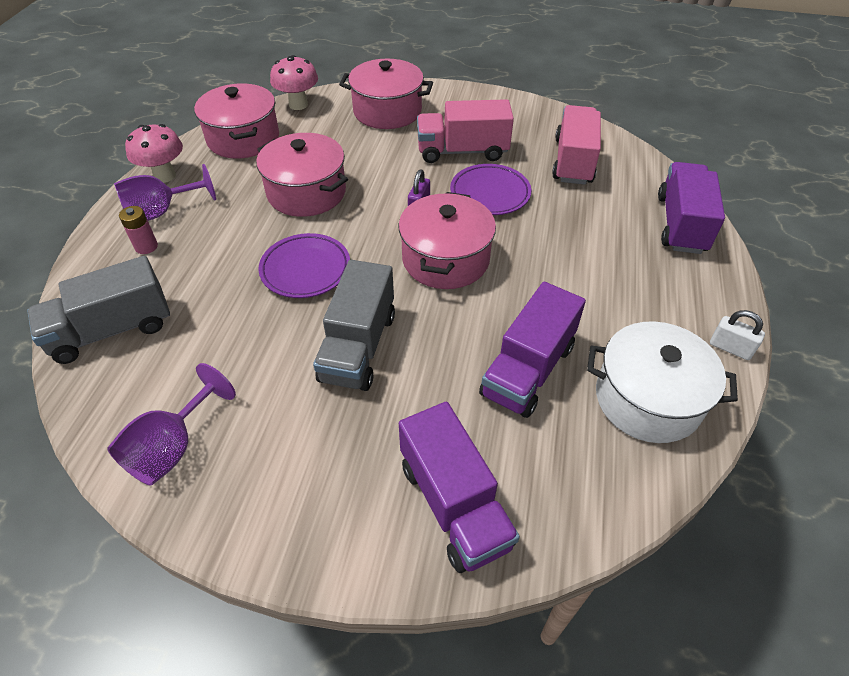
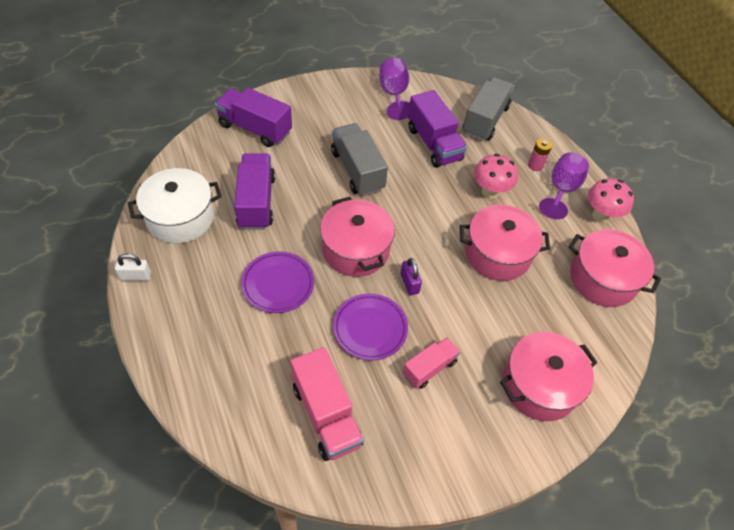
camera: 140 degrees right, 5 degrees up
purple plate [258,233,350,298] -> purple plate moved to [241,251,314,313]
pink mushroom [270,55,318,110] -> pink mushroom moved to [474,154,518,199]
pink truck [417,99,514,163] -> pink truck [403,337,460,389], size x0.62
purple truck [658,162,725,254] -> purple truck moved to [408,90,467,168]

